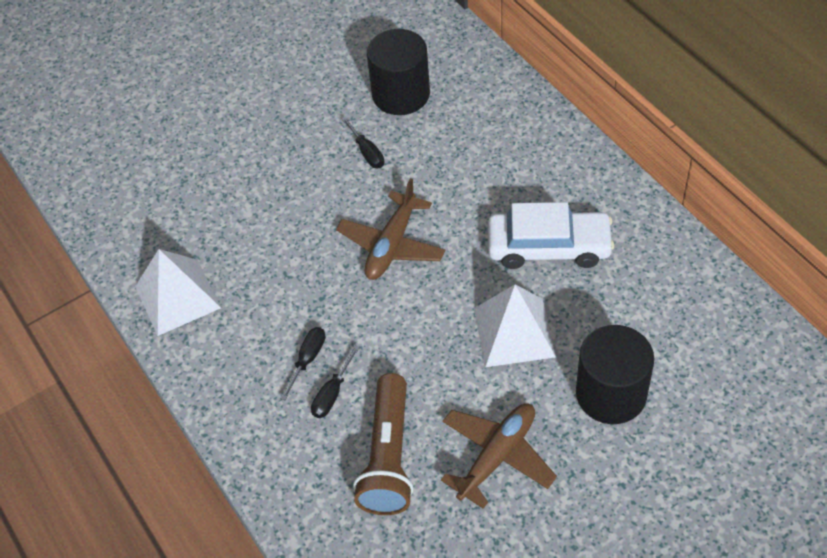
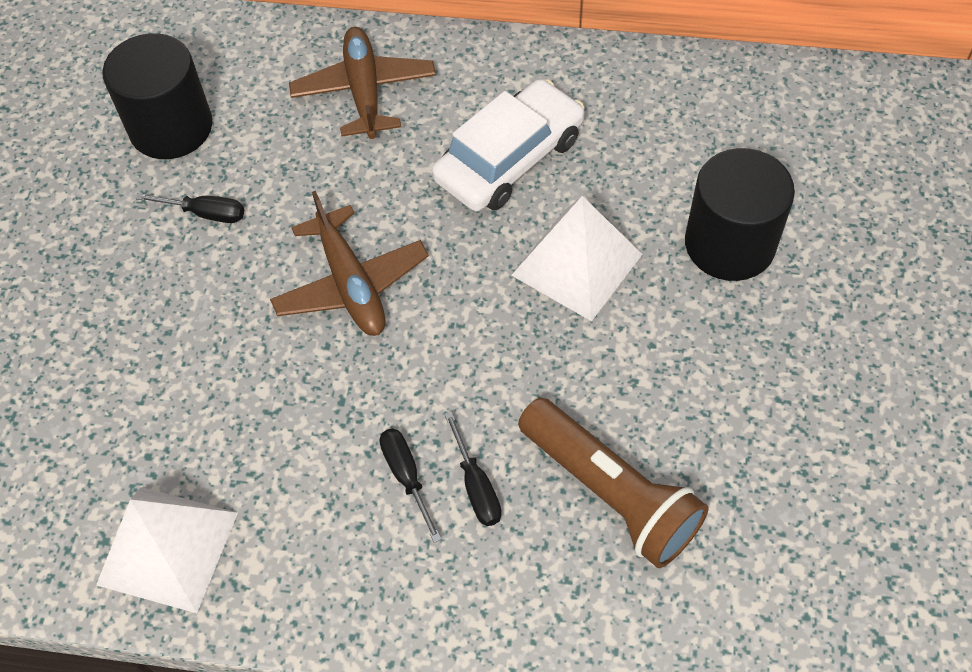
camera: 50 degrees left, 5 degrees up
brown plane [441,403,557,508] -> brown plane moved to [289,27,436,139]

